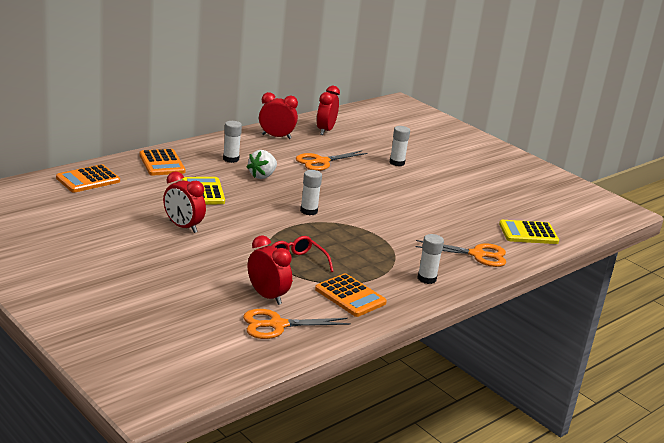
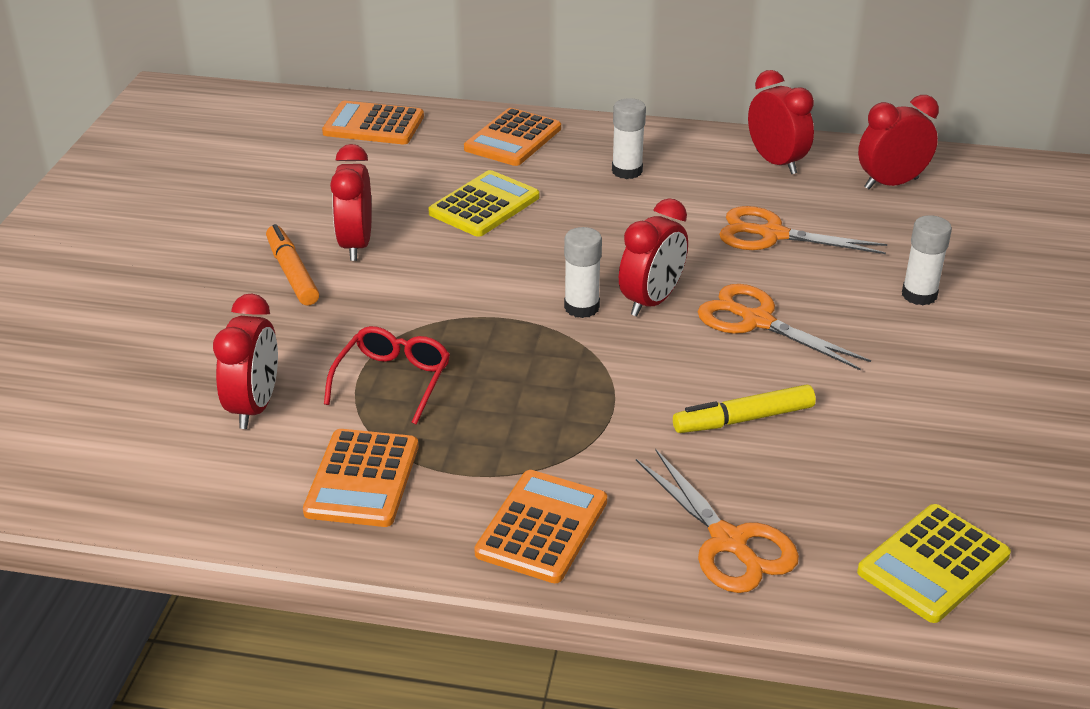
camera: 55 degrees right, 10 degrees up
orange scissors [243,309,351,339] -> orange scissors moved to [698,284,871,371]
white strawberry [247,150,277,179] -> none
white glue stick [417,234,444,284] -> orange calculator [474,470,607,583]
yellow calculator [499,220,559,244] -> yellow calculator turned 90 degrees counterclockwise [857,504,1011,623]
none -> orange marker [266,224,319,306]
none -> red clock [619,198,688,317]
none -> yellow marker [673,384,816,433]

